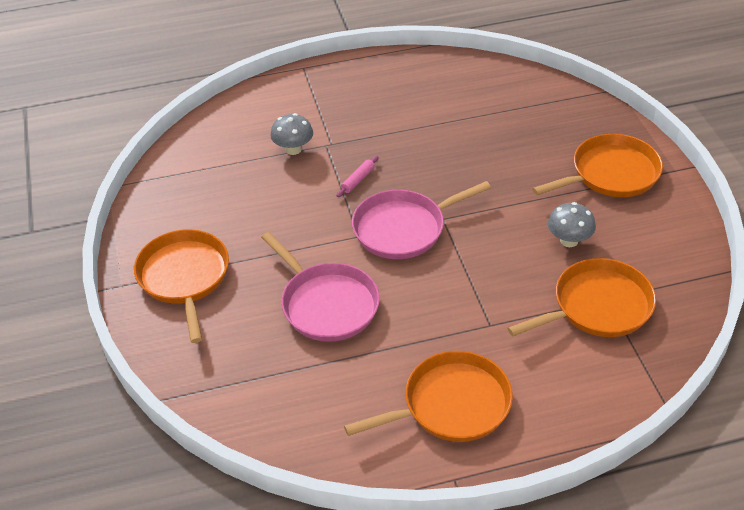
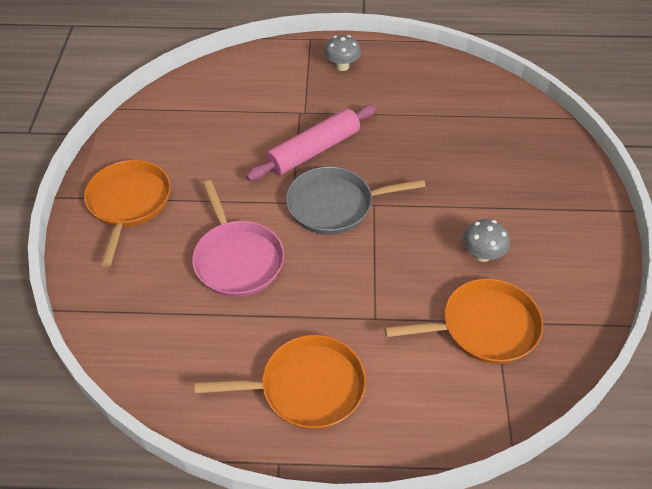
camera: 15 degrees right, 5 degrees up
grey mushroom [270,113,313,155] -> grey mushroom moved to [324,35,361,71]
pink rolling pin [336,156,379,197] -> pink rolling pin [246,105,376,181], size x2.49
pink pan [352,181,491,259] -> grey pan [286,167,426,235]
orange pan [532,134,663,197] -> none

